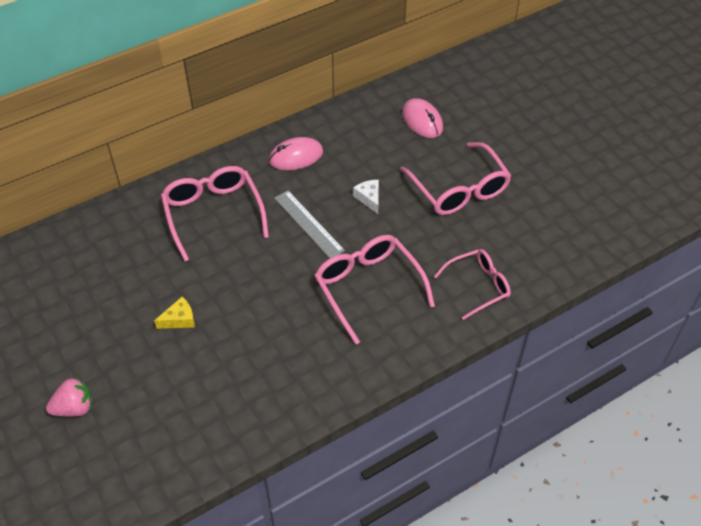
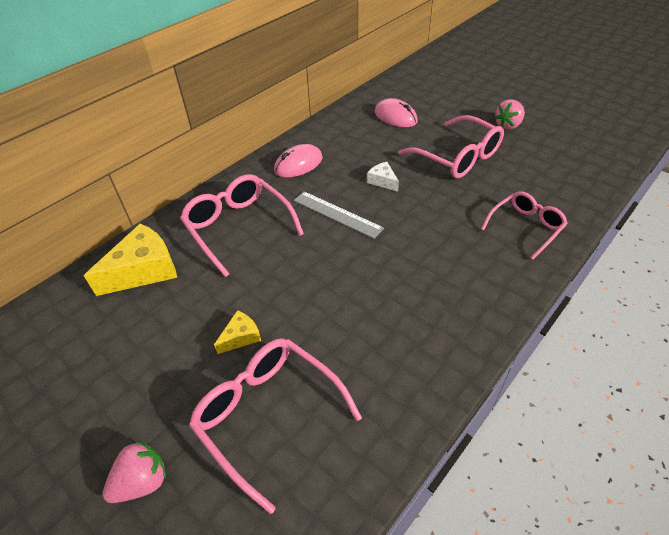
camera: 15 degrees left, 5 degrees down
pink glasses [314,235,435,344] -> pink glasses moved to [189,338,362,514]
none -> yellow cheese [84,223,177,296]
none -> pink strawberry [494,99,525,129]

